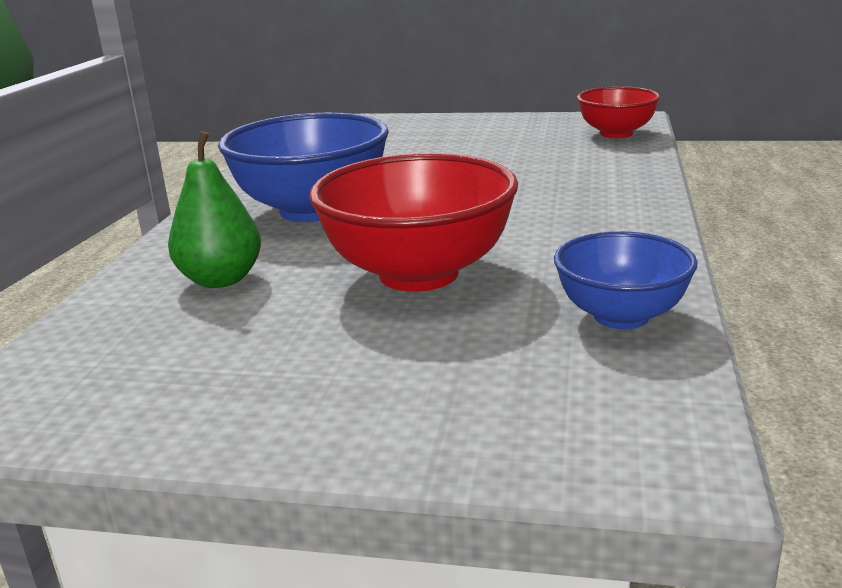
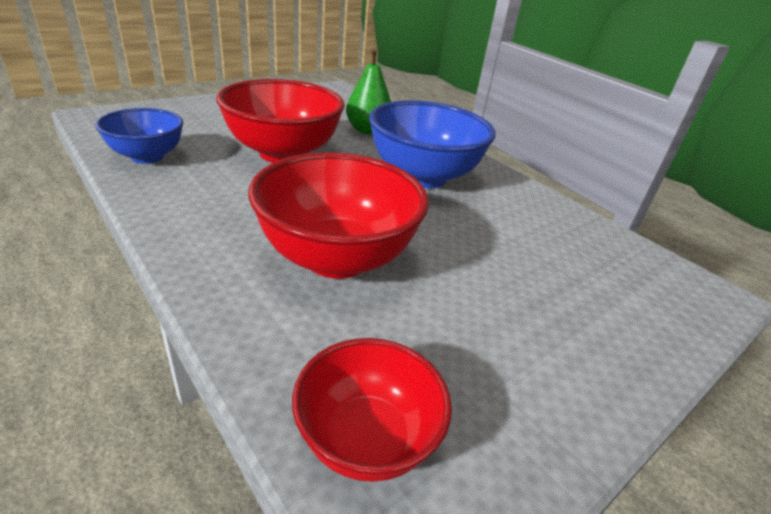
camera: 125 degrees right, 10 degrees up
none -> red bowl [248,152,429,279]

